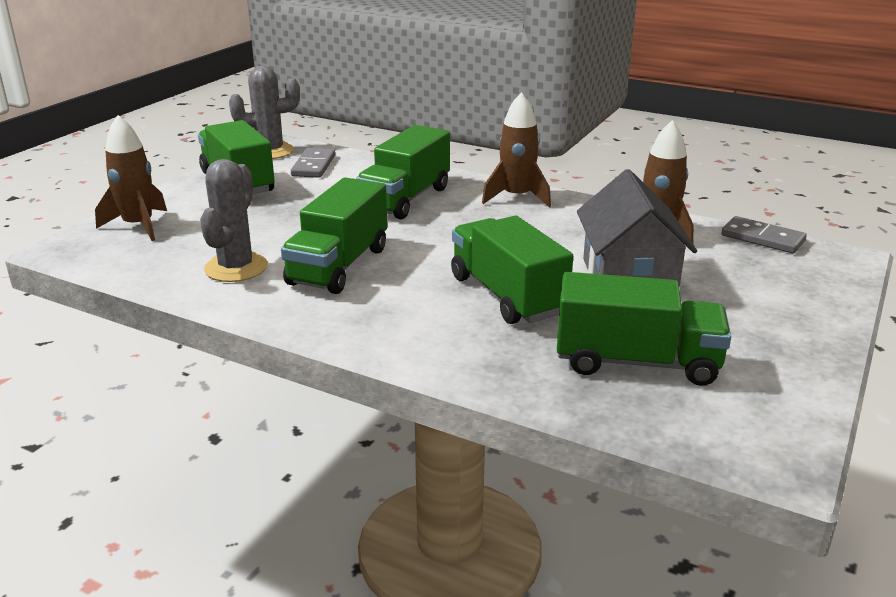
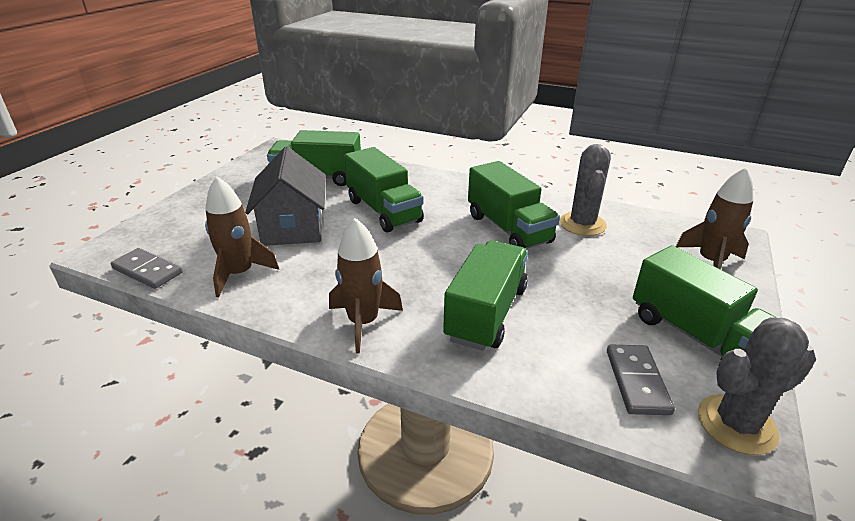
camera: 175 degrees right, 5 degrees up
green truck [281,177,388,294] -> green truck turned 135 degrees clockwise [468,161,560,249]

